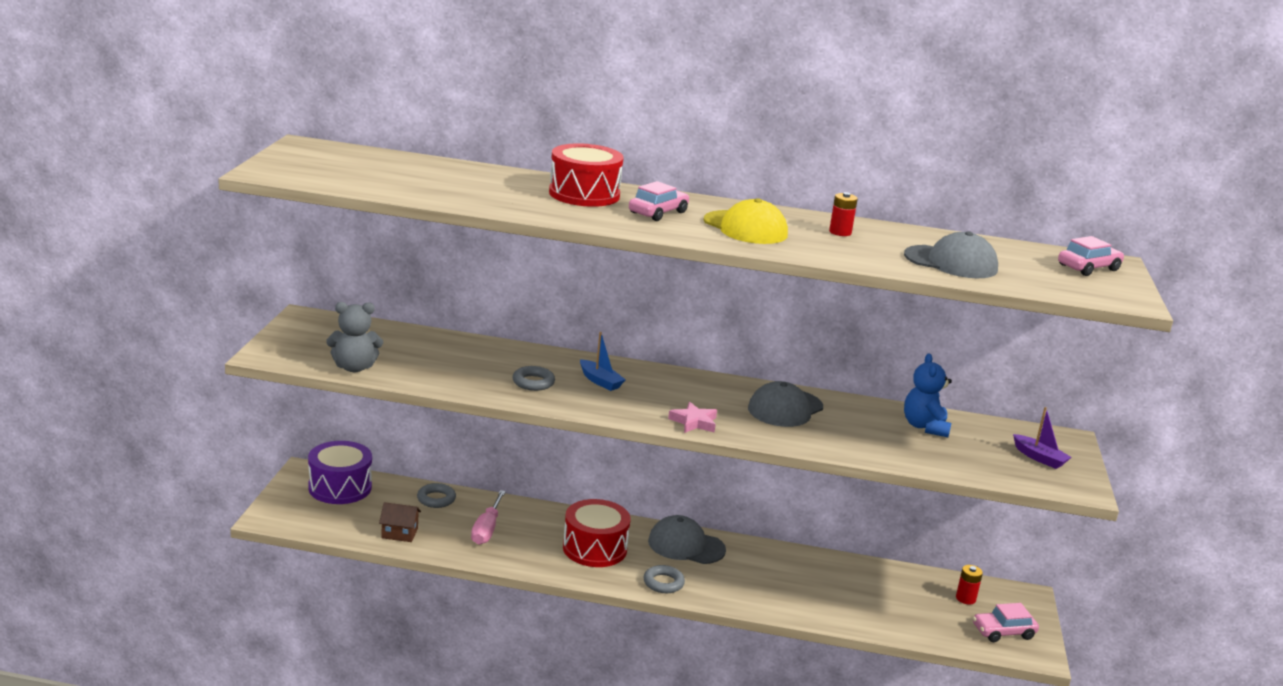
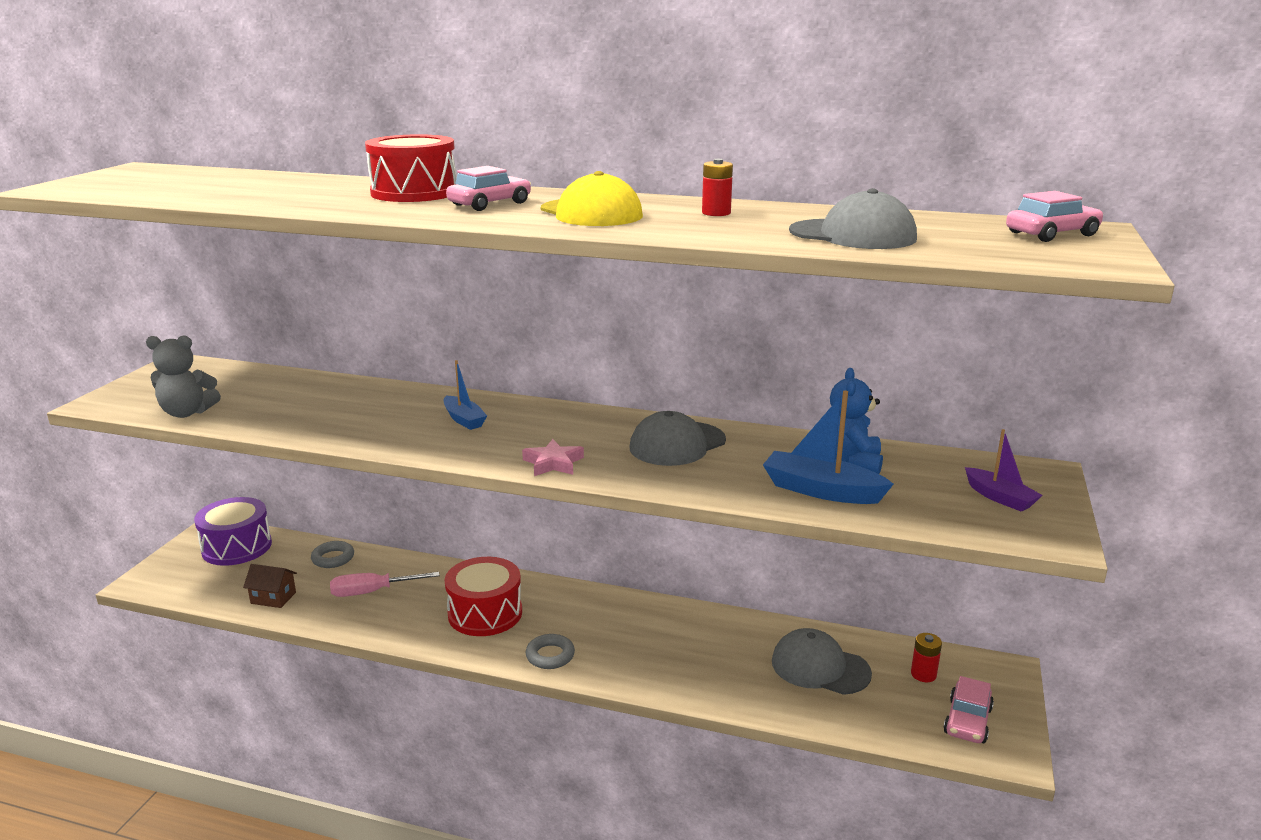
camera: 10 degrees right, 0 degrees up
pink screwdriver [471,490,506,545] -> pink screwdriver turned 60 degrees clockwise [330,572,440,597]
grey ring [513,366,555,391] -> none
grey cap [648,515,726,564] -> grey cap moved to [772,628,872,695]
pink car [973,603,1039,642] -> pink car turned 60 degrees counterclockwise [943,676,994,743]
none -> blue boat [763,390,894,504]

